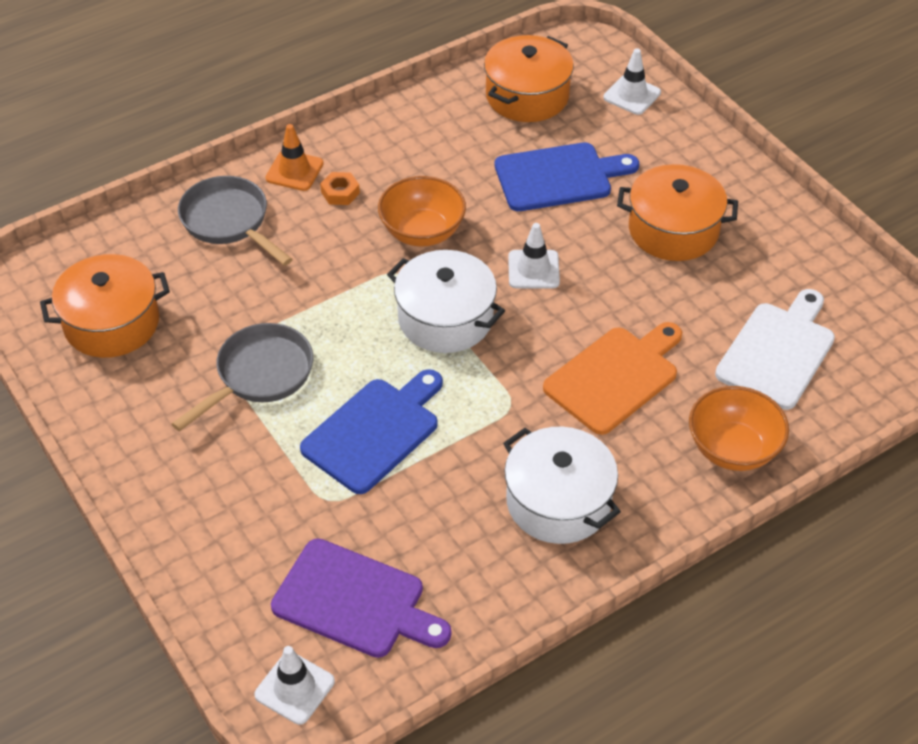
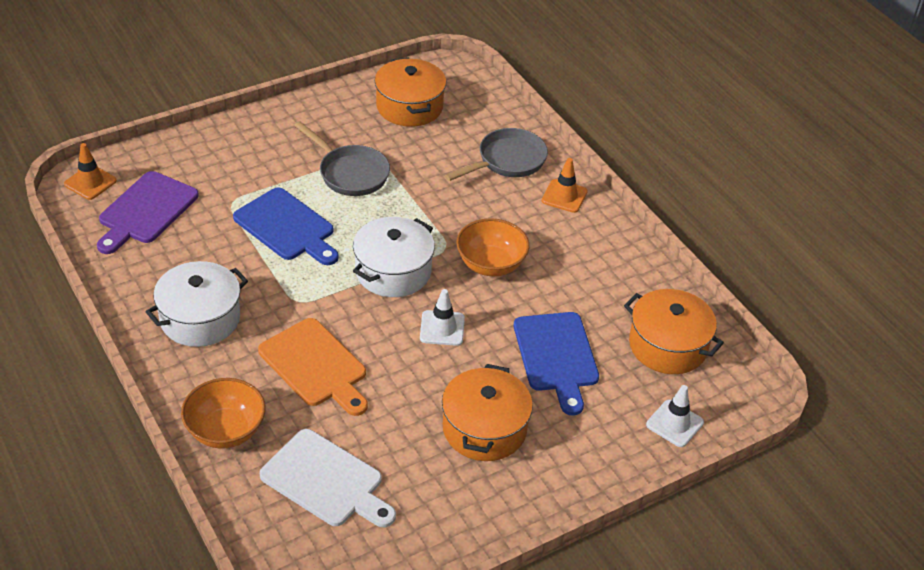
camera: 90 degrees right, 5 degrees down
white traffic cone [254,646,335,725] -> orange traffic cone [64,143,117,200]
orange nut [320,172,360,205] -> none

